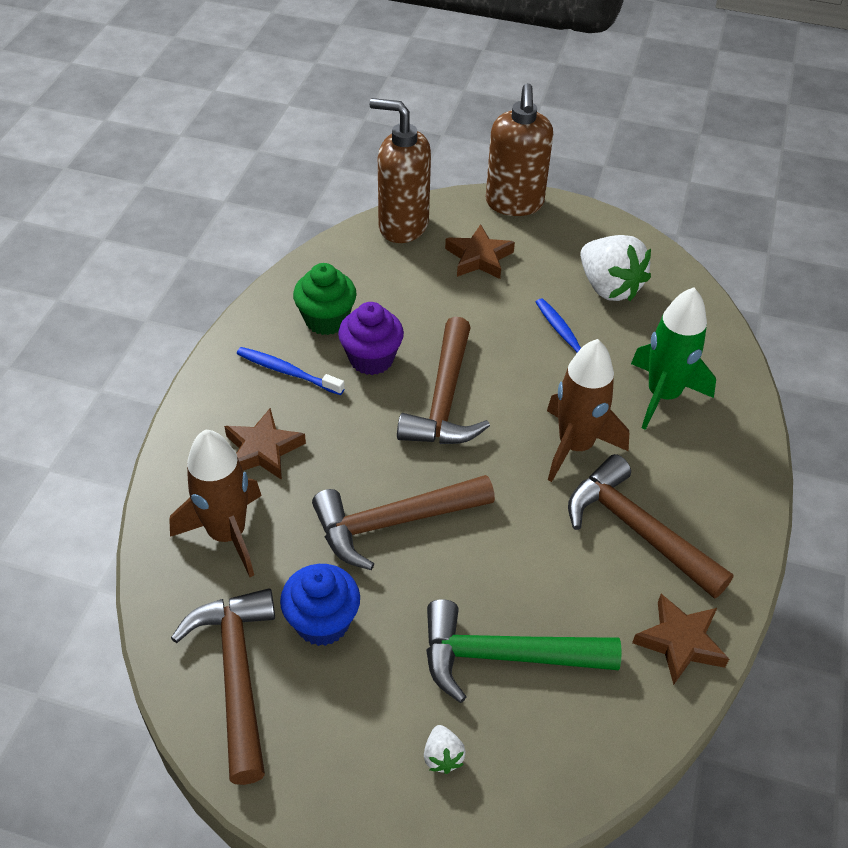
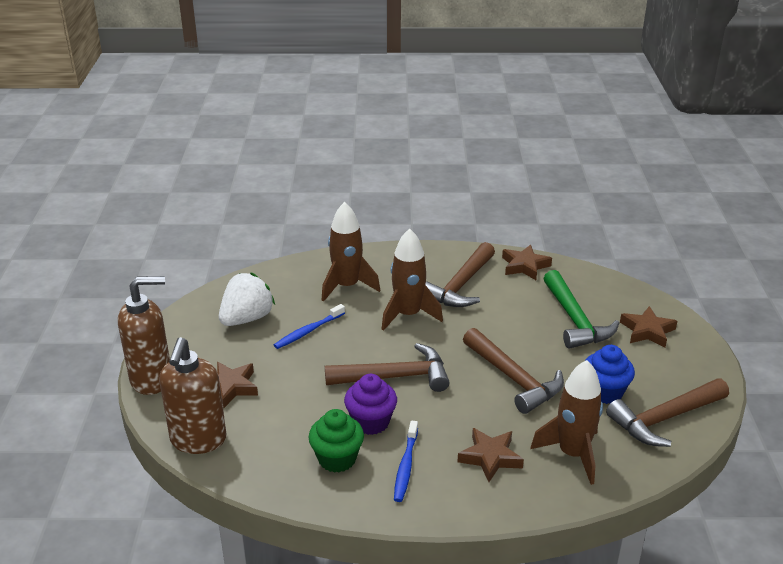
camera: 105 degrees left, 15 degrees down
white strawberry [424,725,466,774] -> brown star [620,306,677,348]
green rocket [631,287,716,430] -> brown rocket [321,202,380,302]

